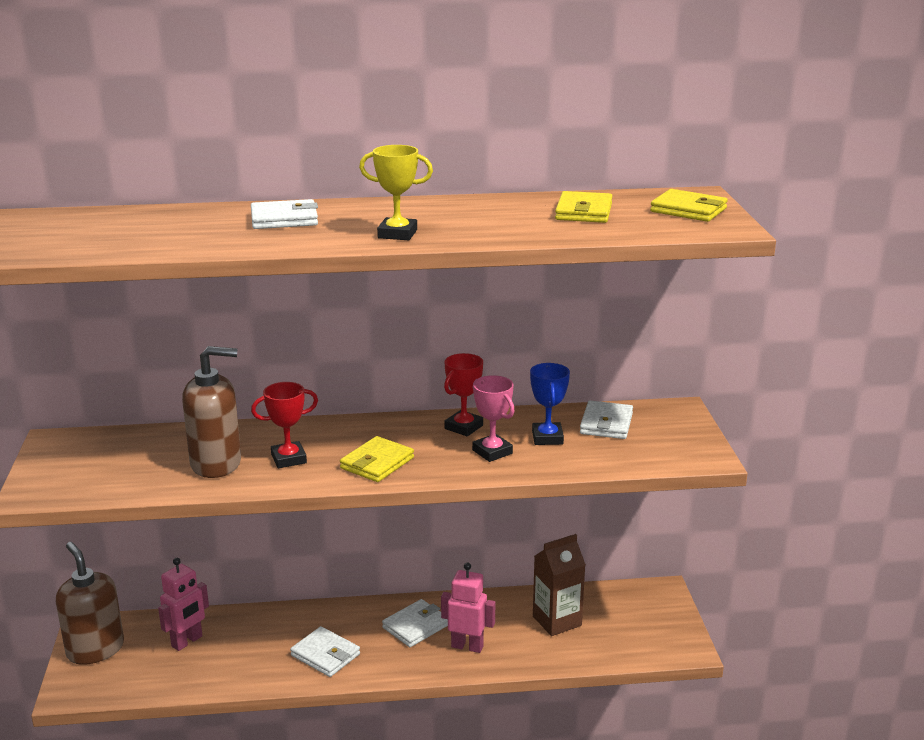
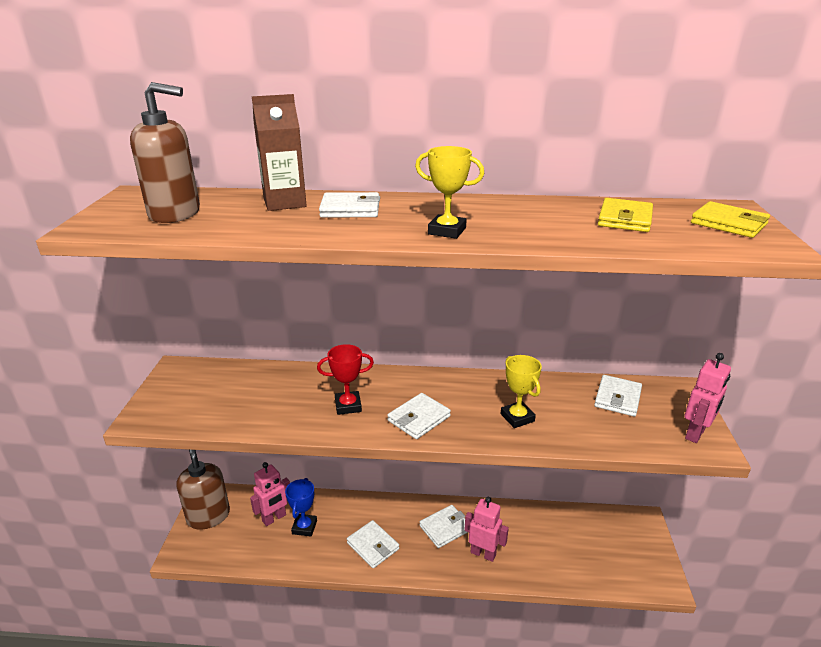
camera: 10 degrees right, 5 degrees up
brown soap dispenser [182,346,241,478] -> brown soap dispenser moved to [130,82,200,223]
yellow wallet [340,436,414,482] -> white wallet [387,393,451,439]
red trophy [444,353,483,436] -> none
pink trophy [472,375,515,462] -> yellow trophy [500,355,542,428]
blue trophy [530,363,570,445] -> blue trophy moved to [285,478,317,536]
brown carton [533,534,586,636] -> brown carton moved to [252,94,307,211]
none -> pink robot [684,353,731,443]

